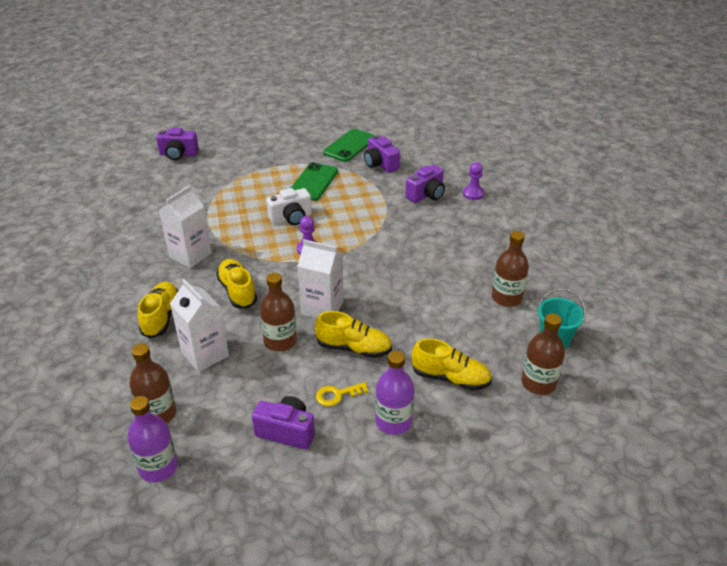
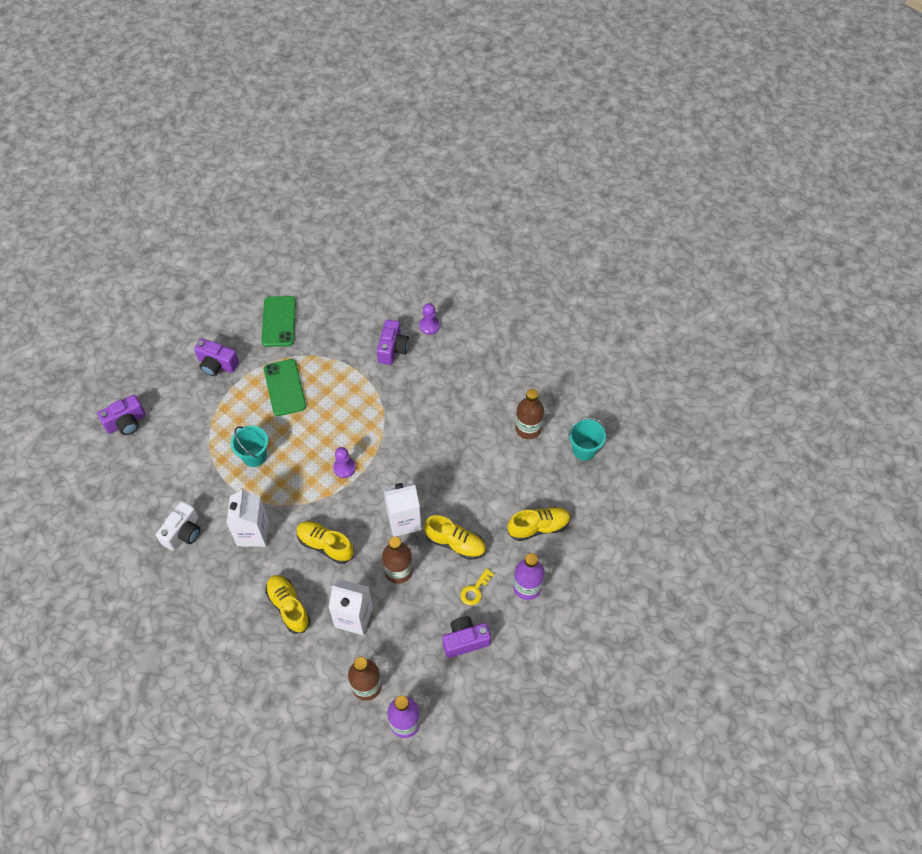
camera: 35 degrees left, 20 degrees up
white camera [266,188,312,225] -> white camera moved to [156,501,200,551]
yellow shoe [315,311,392,358] -> yellow shoe turned 45 degrees clockwise [424,515,486,560]
purple camera [364,135,400,173] -> purple camera moved to [194,338,239,376]
brown bottle [521,313,565,395] -> none
none -> turquoise bucket [231,426,268,467]

